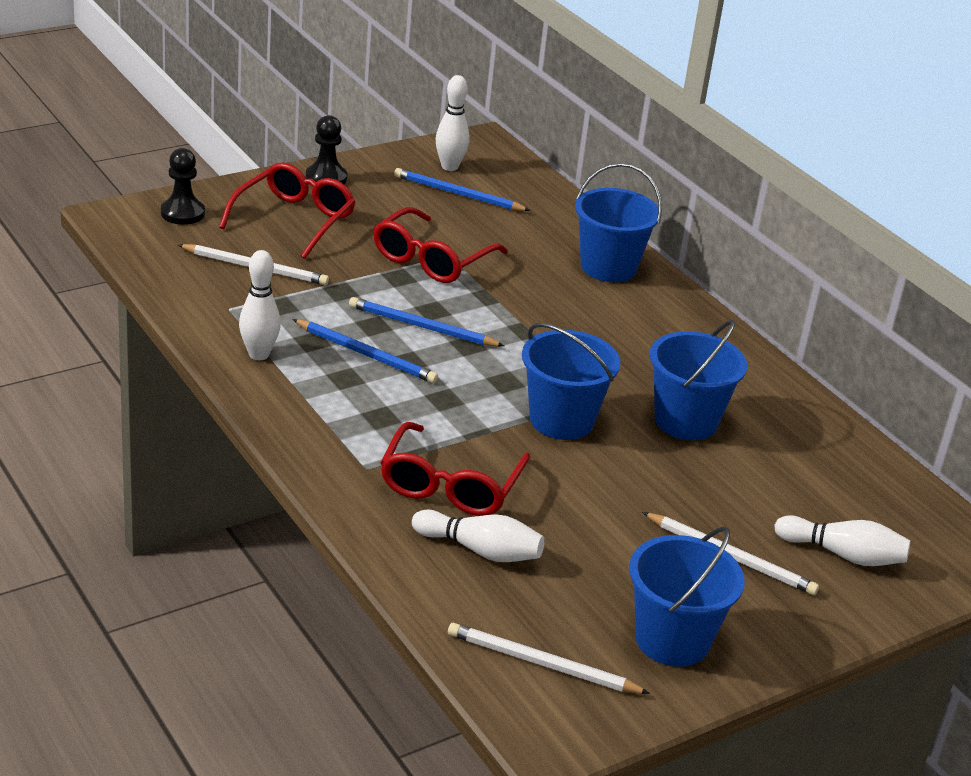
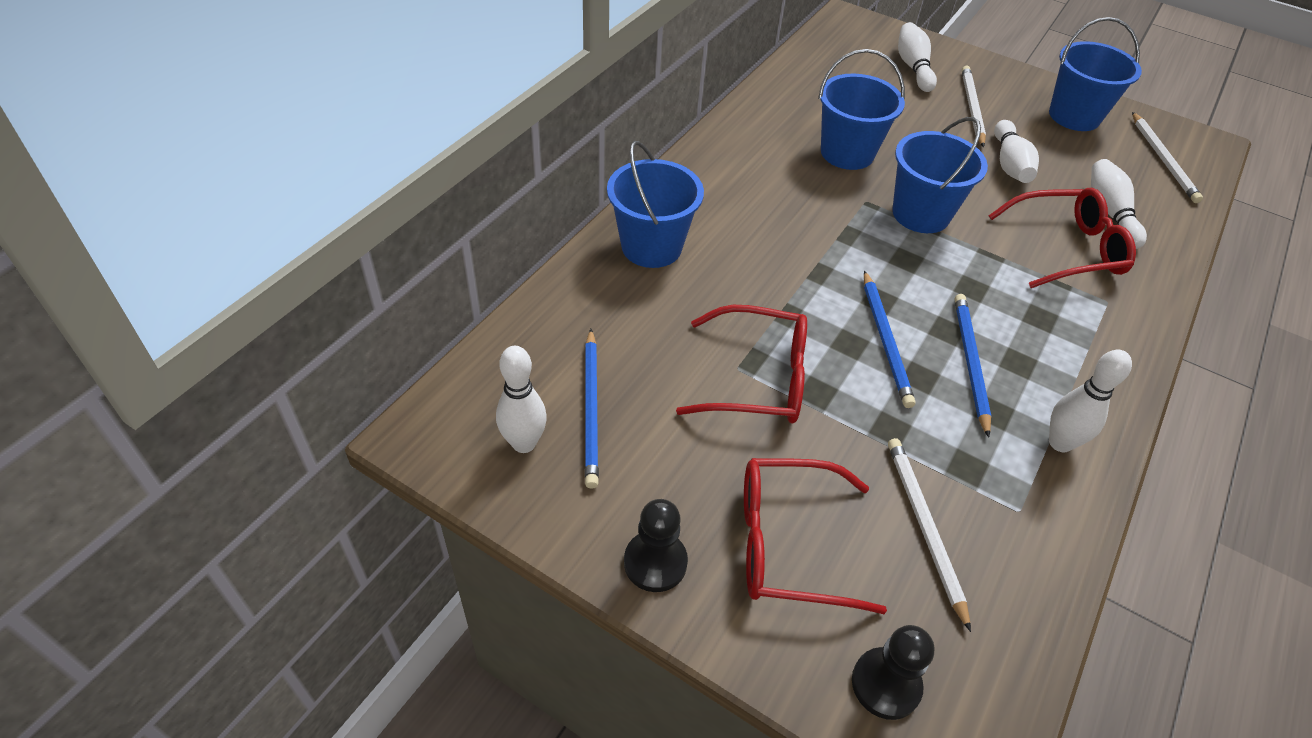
camera: 115 degrees left, 15 degrees up
none -> white bowling pin [994,120,1039,183]

